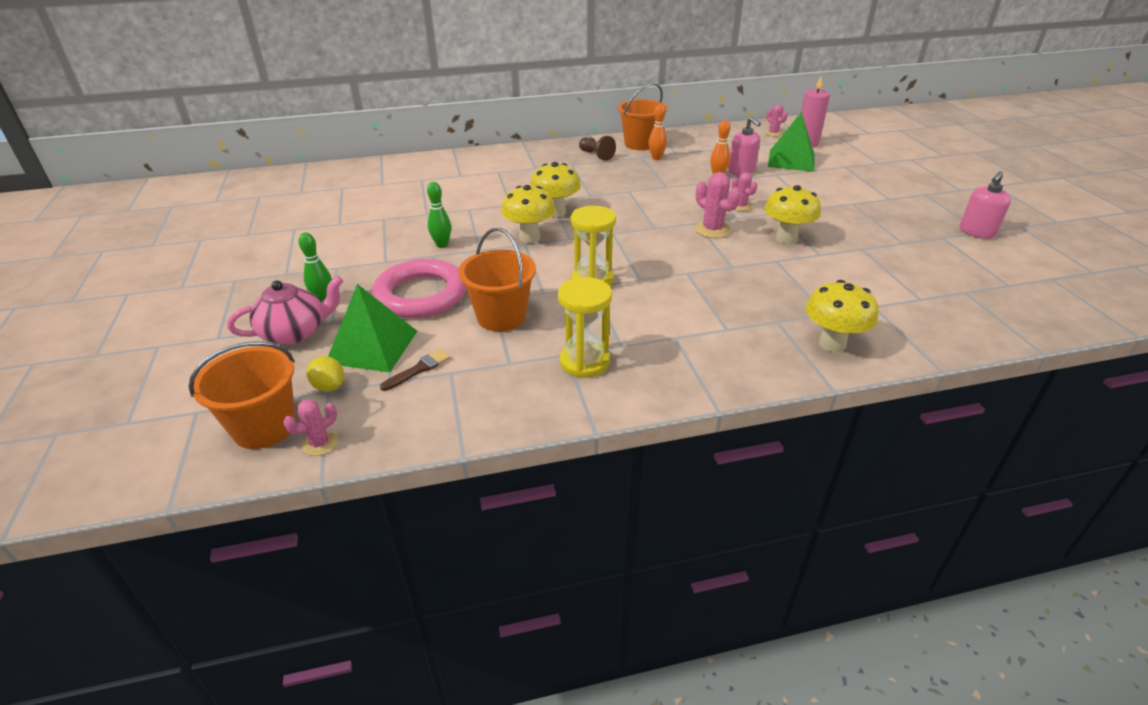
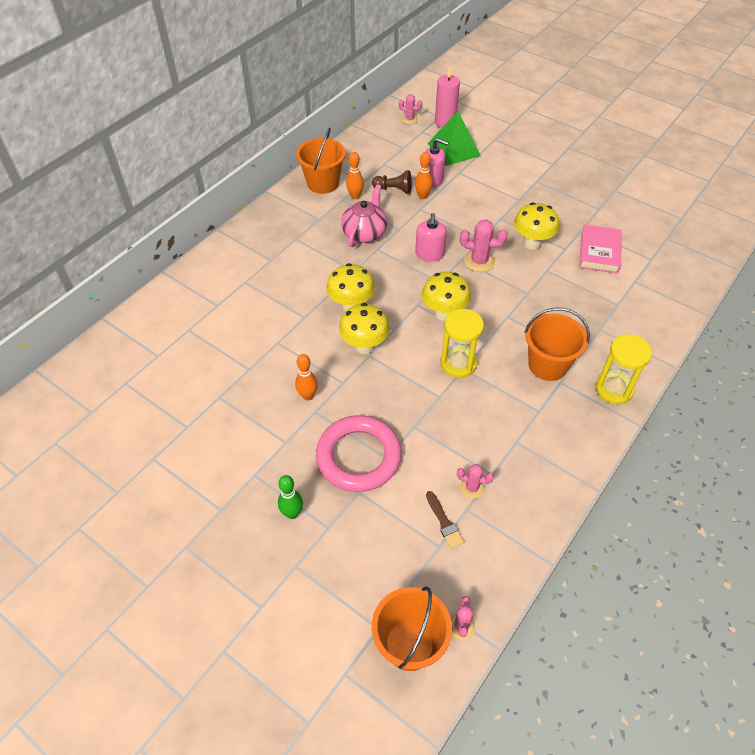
camera: 40 degrees left, 15 degrees up
pink teapot [227,276,343,345] -> pink teapot moved to [341,185,387,247]
yellow lemon [307,356,344,392] -> none
green pyramid [328,284,417,372] -> none
brown brush [380,349,451,391] -> brown brush turned 150 degrees clockwise [426,491,464,549]
green bowling pin [427,182,451,248] -> orange bowling pin [295,354,318,401]
orange bucket [458,228,536,331] -> orange bucket moved to [524,308,590,381]
yellow hourglass [558,277,612,378] -> yellow hourglass moved to [595,334,652,404]
brown pawn [579,136,616,161] -> brown pawn moved to [372,170,412,194]
pink cactus [732,172,757,211] -> pink cactus moved to [457,464,494,499]
yellow mushroom [806,280,878,352] -> yellow mushroom moved to [422,272,471,321]
pink soap dispenser [960,171,1011,239] -> pink soap dispenser moved to [415,213,447,262]
none -> pink book [579,225,622,273]

